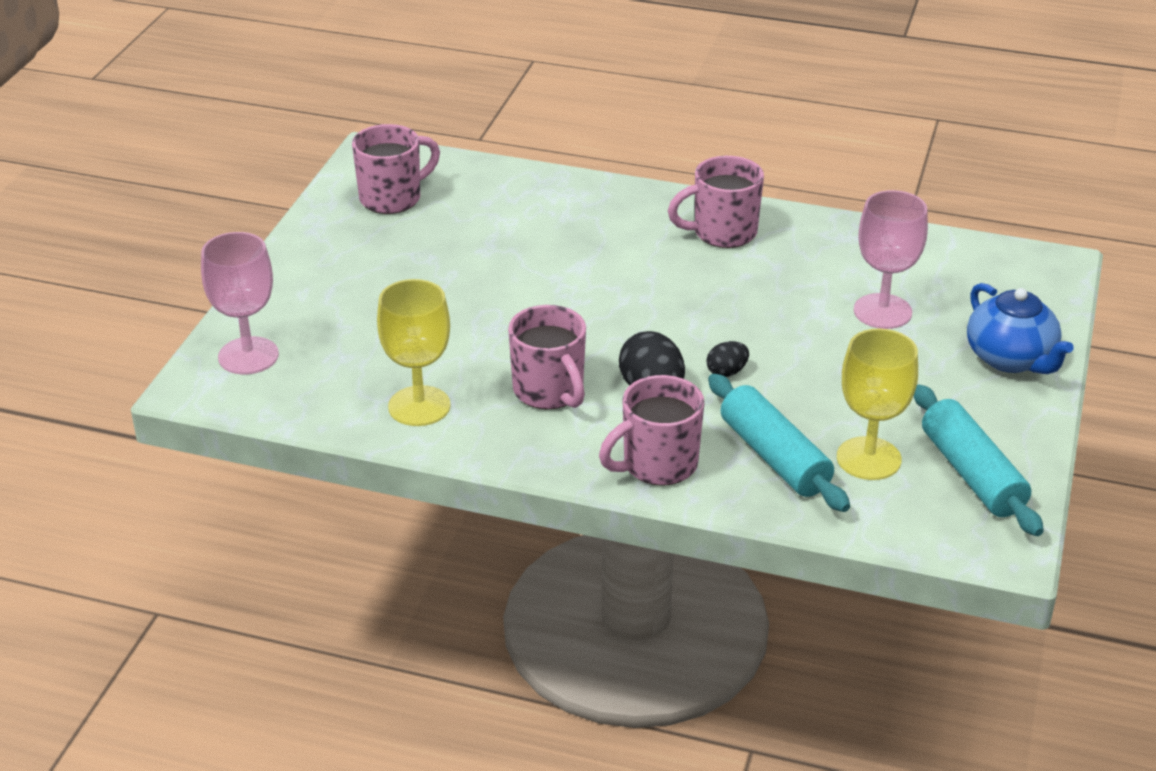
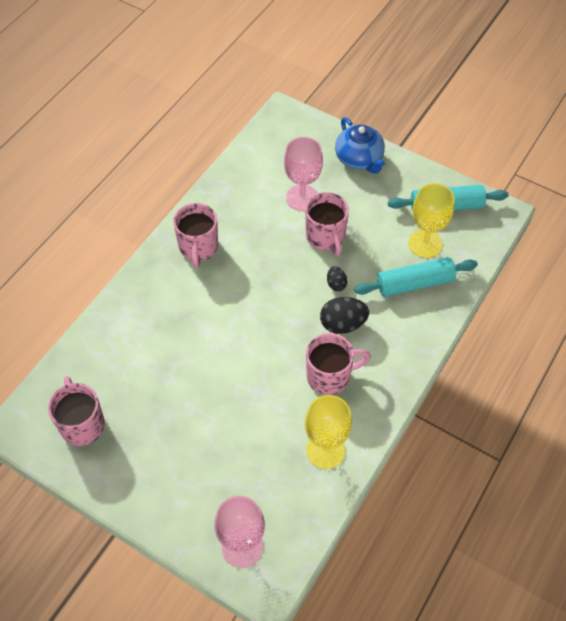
camera: 75 degrees left, 20 degrees up
pink mug [599,375,704,486] -> pink mug moved to [305,192,349,256]
blue teapot [967,283,1074,374] -> blue teapot turned 75 degrees clockwise [335,117,385,174]

